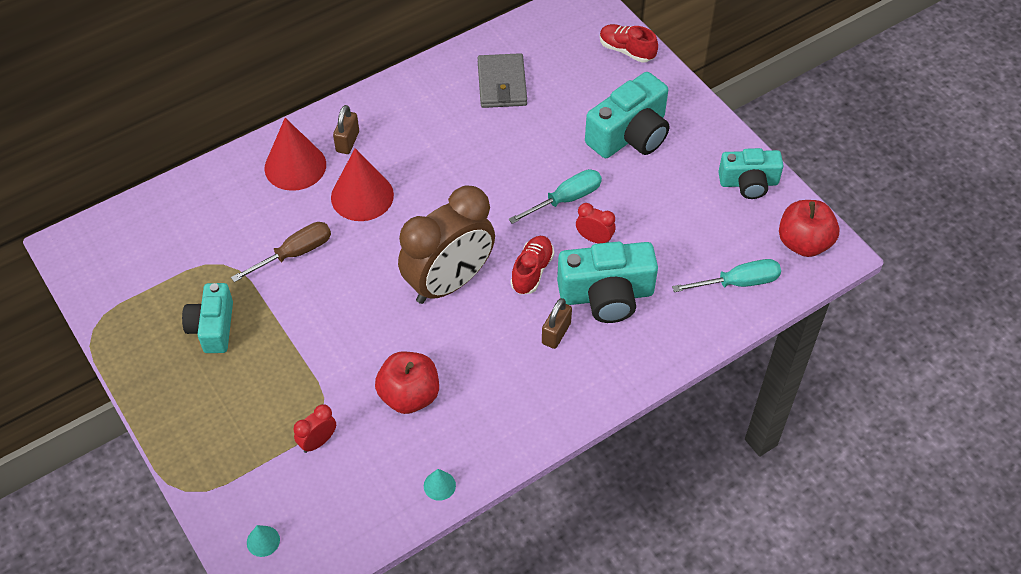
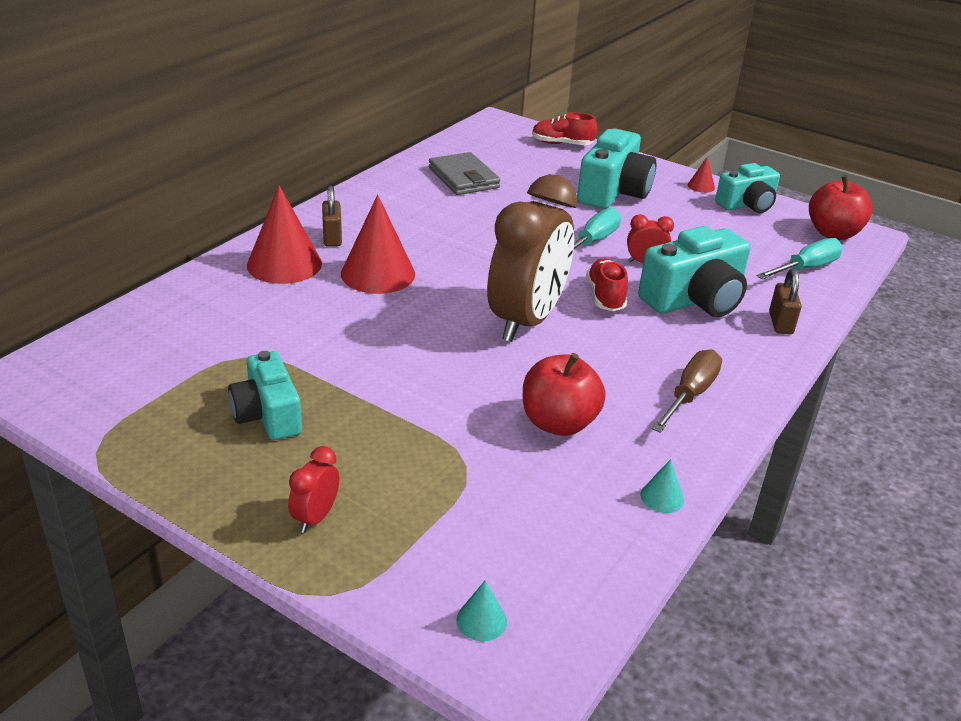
camera: 25 degrees left, 20 degrees down
brown screwdriver [231,222,331,282] -> brown screwdriver moved to [652,349,722,433]
red clock [293,404,336,453] -> red clock moved to [288,446,339,533]
brown padlock [542,298,572,349] -> brown padlock moved to [769,269,802,334]
none -> red cone [688,157,715,193]

